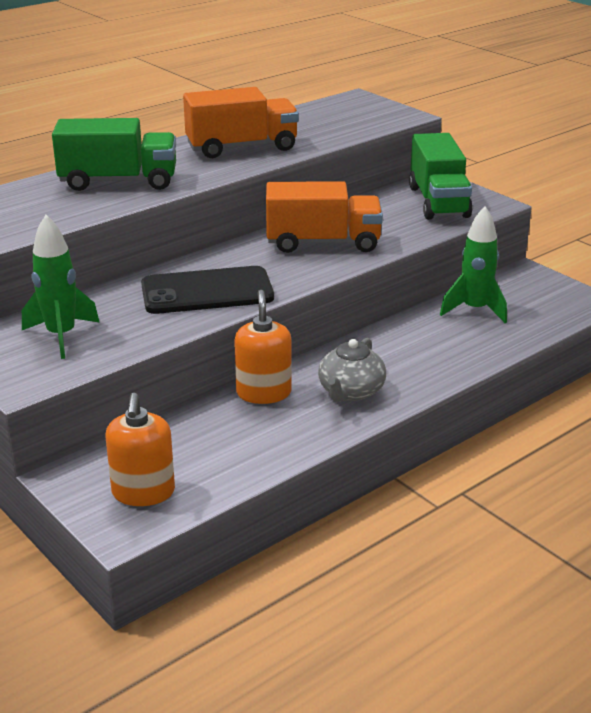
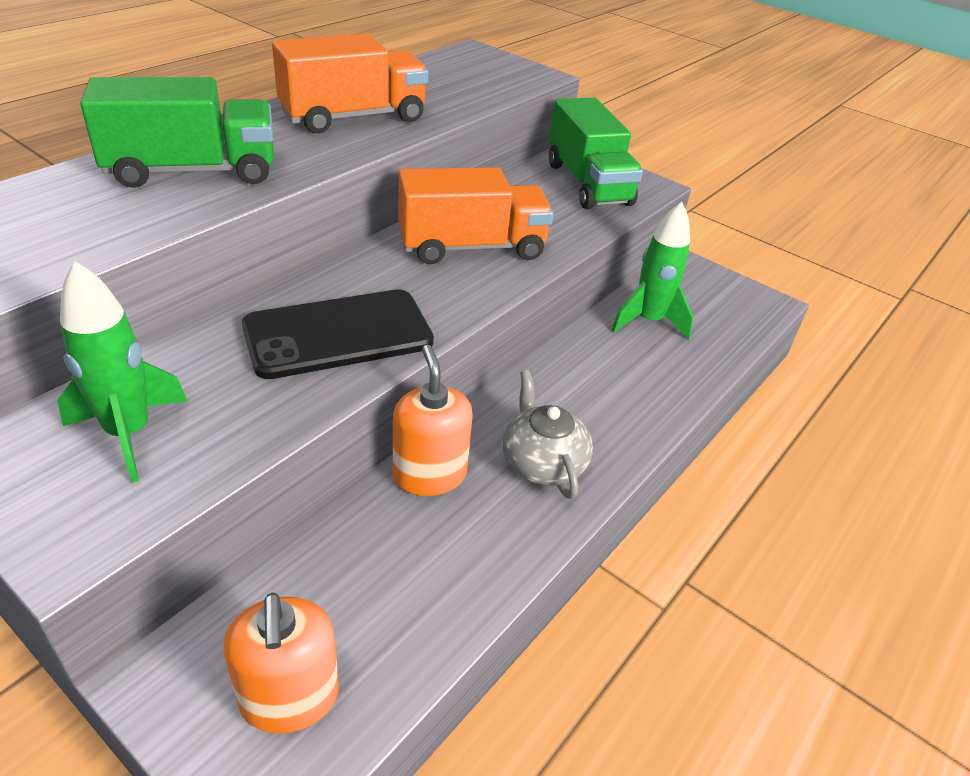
camera: 15 degrees left, 10 degrees up
grey teapot [318,338,386,402] -> grey teapot turned 150 degrees clockwise [502,370,593,499]

